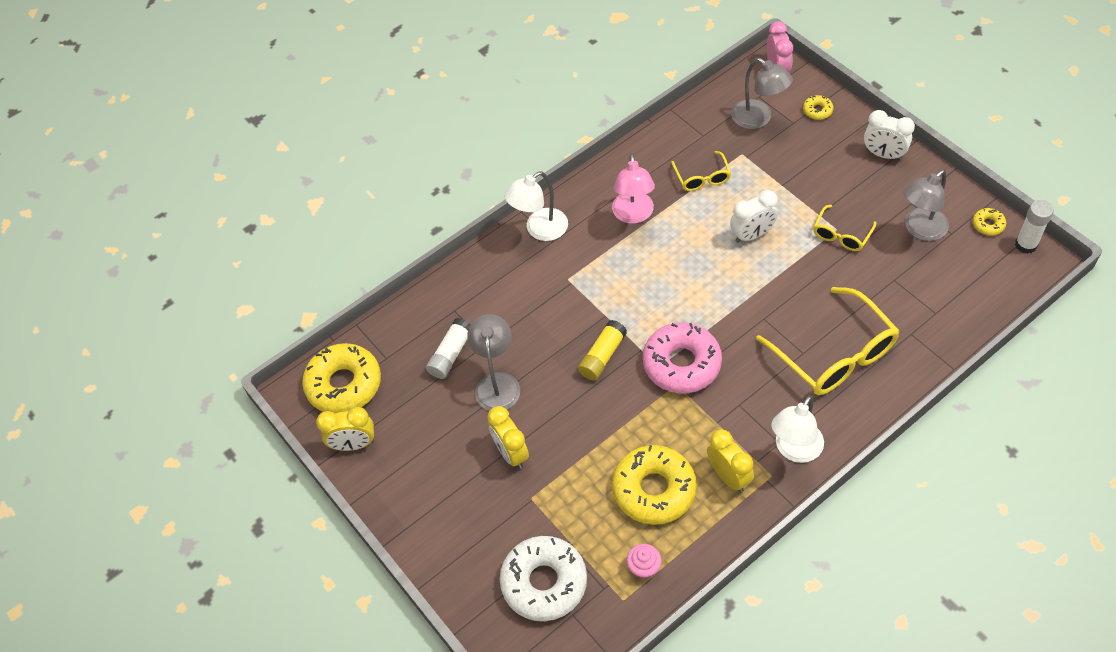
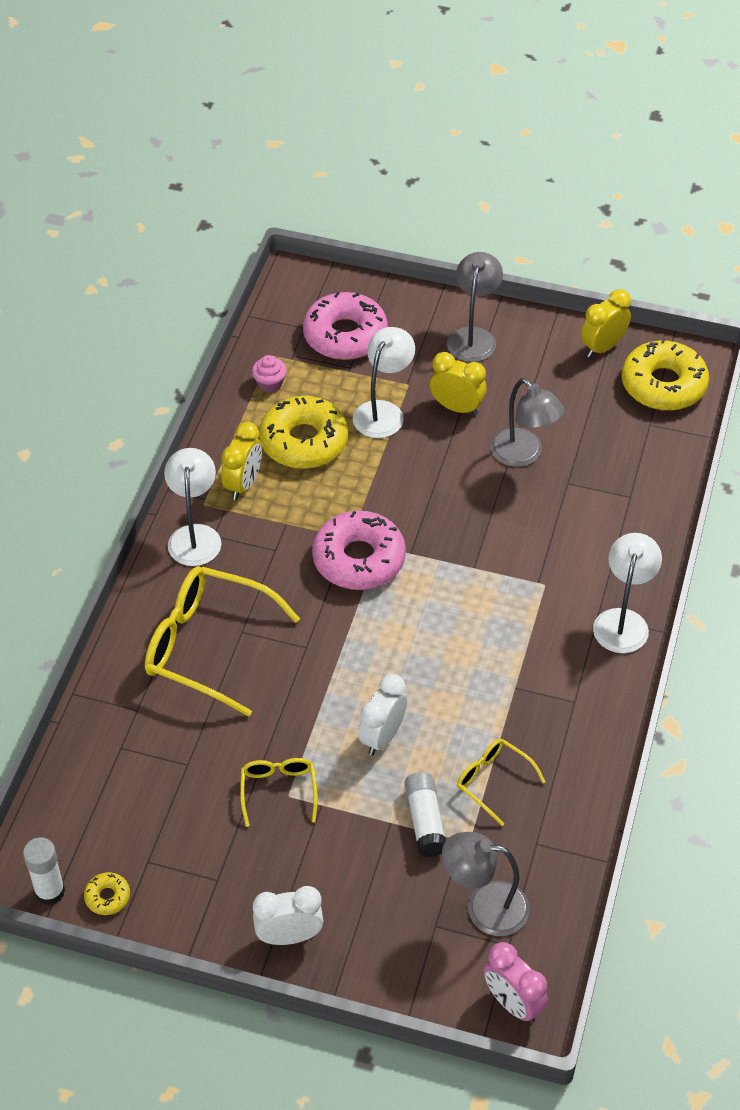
camera: 140 degrees right, 5 degrees down
white glue stick [426,318,471,379] -> white glue stick moved to [404,772,446,857]
white donut [500,536,587,621] -> pink donut [303,292,388,360]
yellow glue stick [578,320,627,381] -> none
pink lamp [612,153,655,224] -> none
yellow clock [707,429,754,492] -> yellow clock turned 90 degrees counterclockwise [221,422,262,500]
yellow donut [803,95,833,120] -> none
grey lamp [903,169,949,241] -> grey lamp moved to [447,252,503,362]
none -> white lamp [353,327,415,438]

